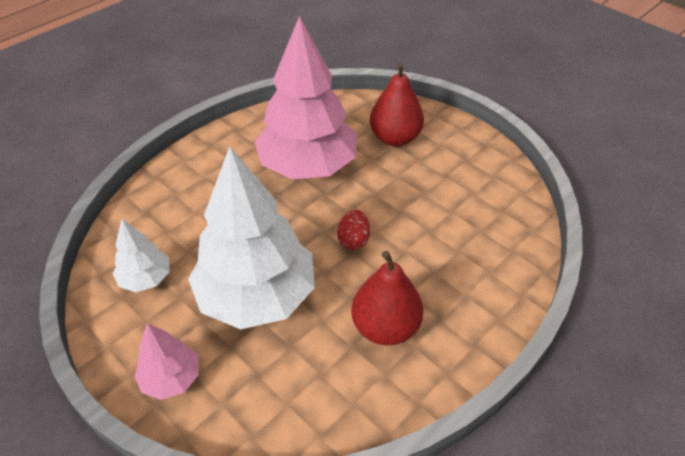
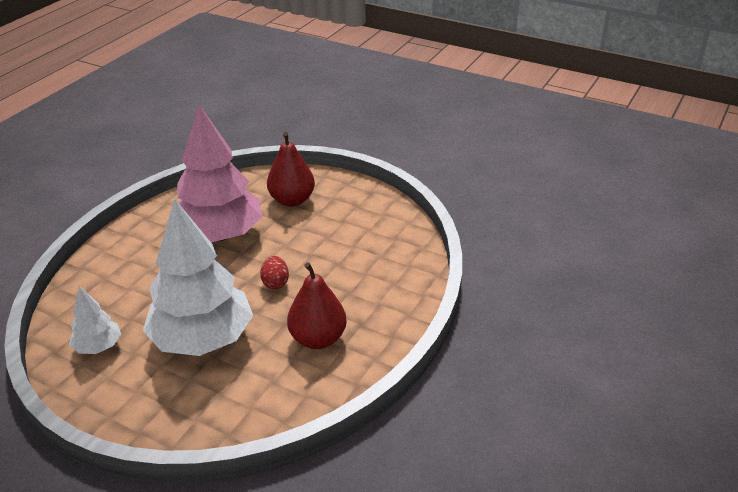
camera: 15 degrees left, 10 degrees down
pink tree [134,323,199,400] -> none

